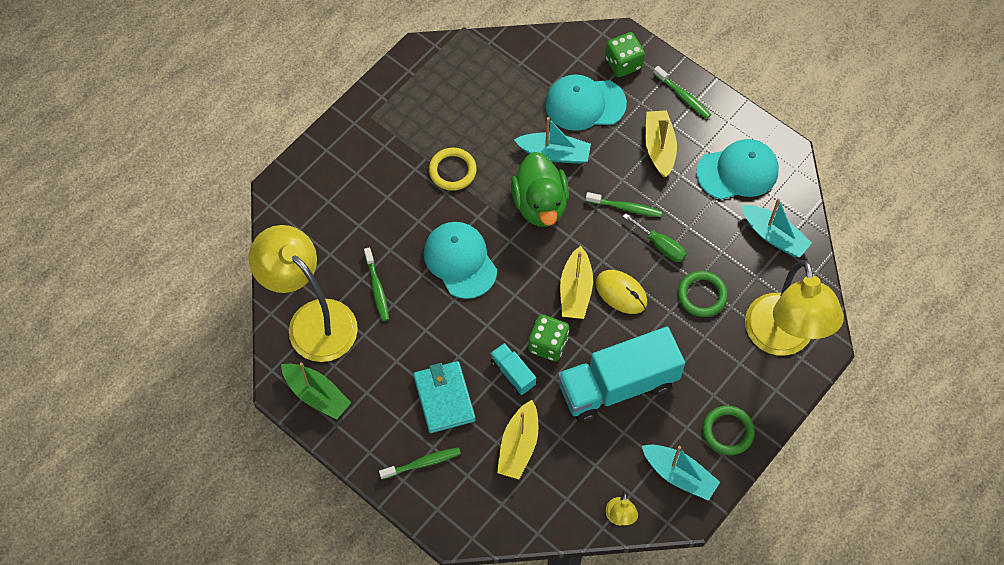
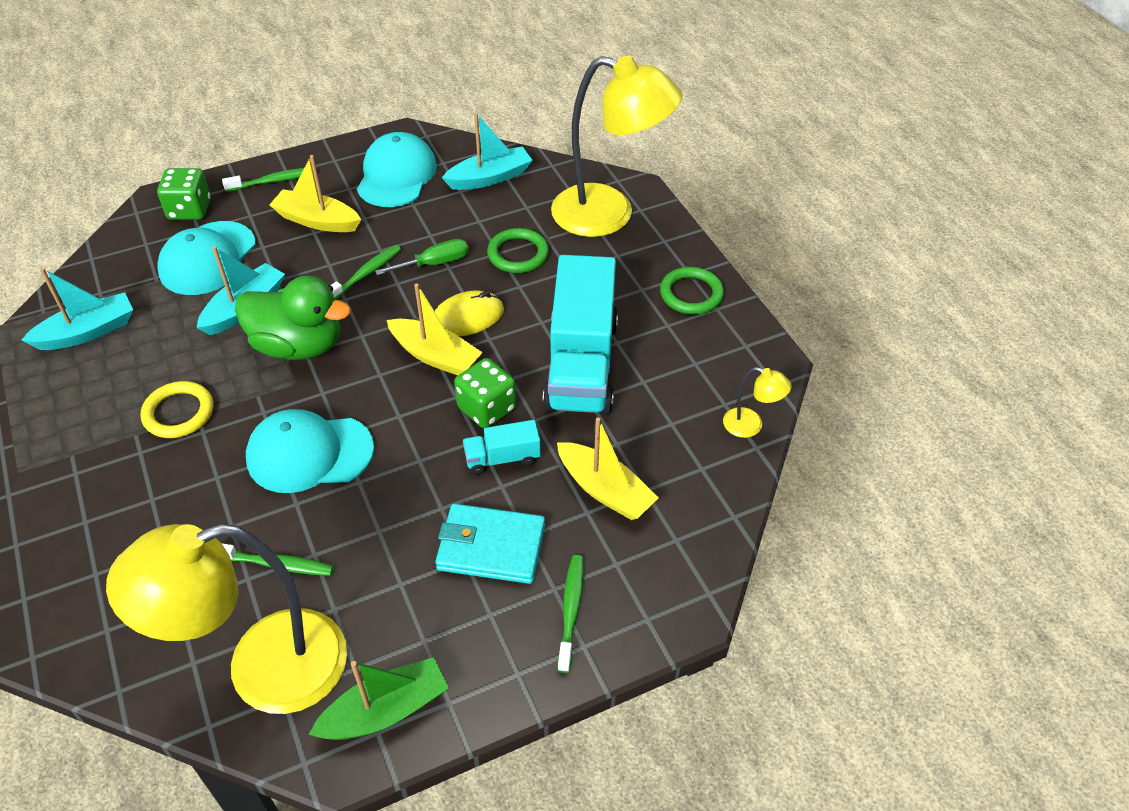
camera: 65 degrees left, 15 degrees down
turquoise boat [642,444,720,501] -> turquoise boat moved to [22,268,133,350]

